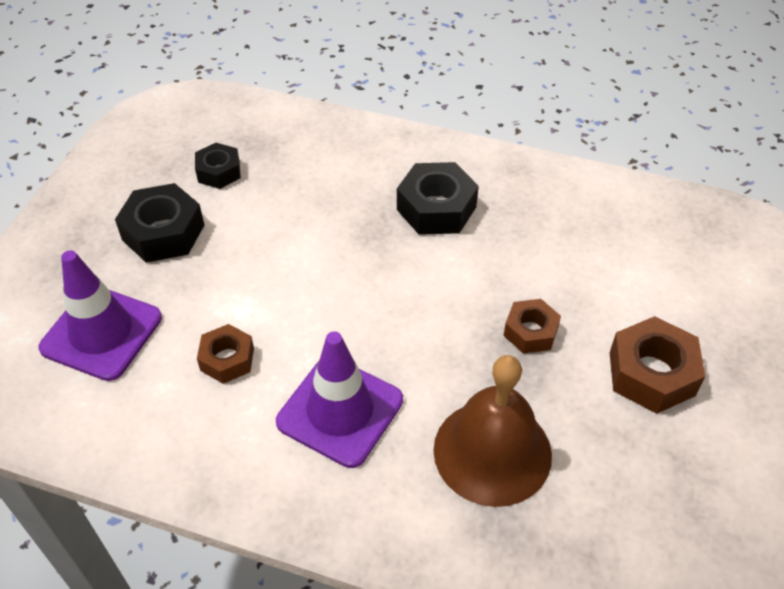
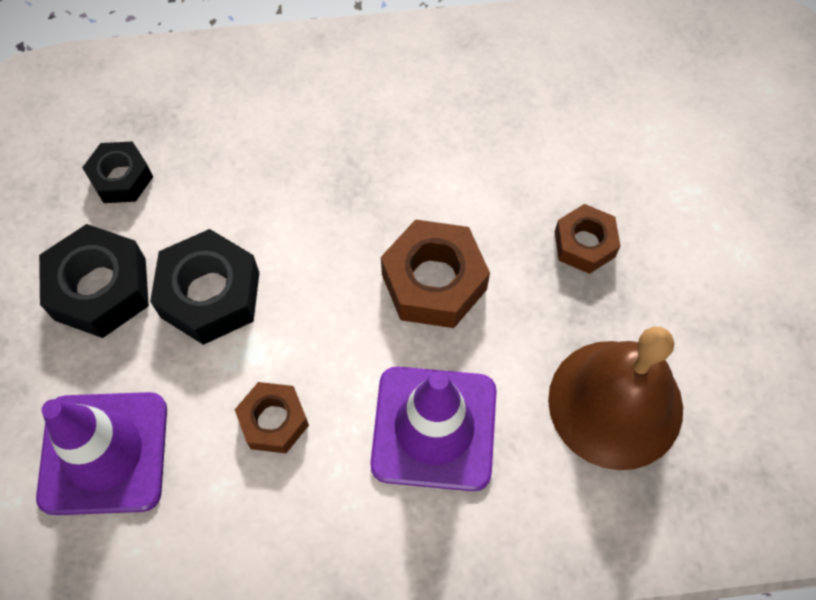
camera: 25 degrees left, 15 degrees up
black nut [397,162,479,235] -> black nut moved to [150,229,259,345]
brown nut [610,316,705,414] -> brown nut moved to [381,219,490,328]

